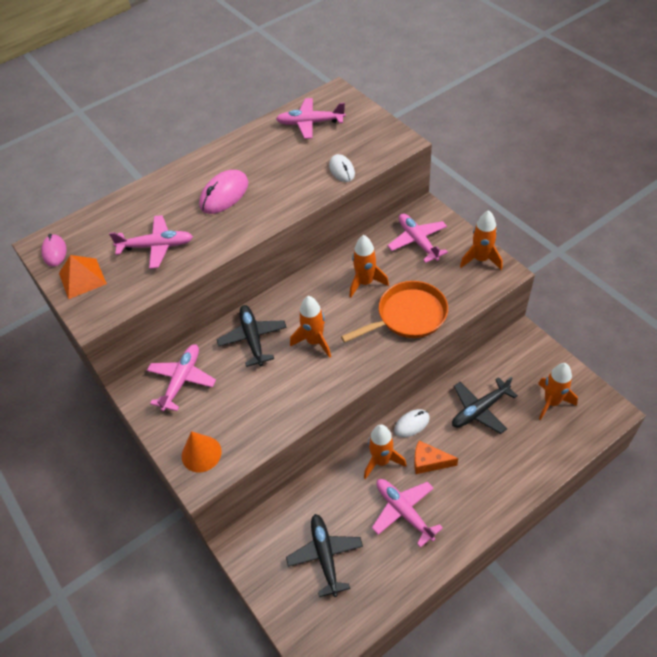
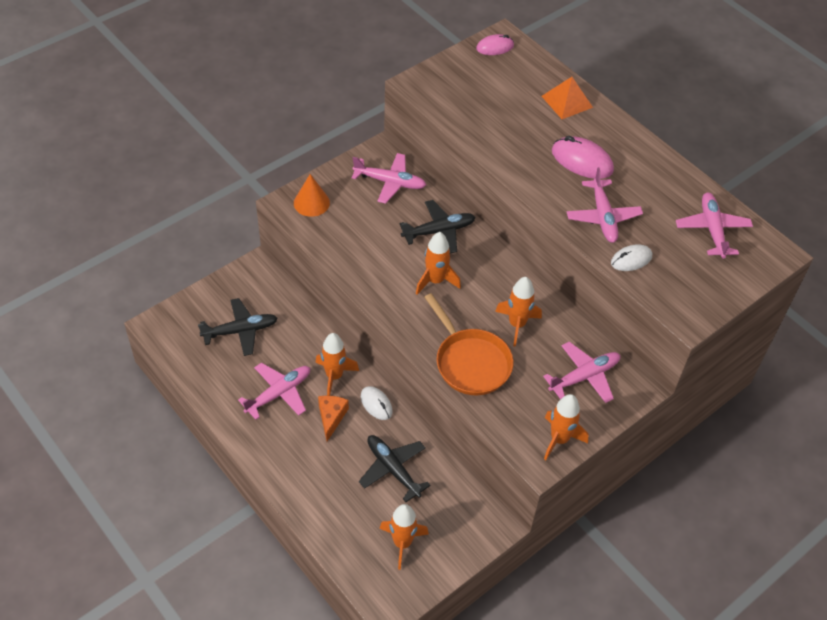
camera: 80 degrees right, 0 degrees up
orange pyramid [59,255,107,299] -> orange pyramid moved to [542,77,593,119]
pink plane [109,215,193,269] -> pink plane moved to [567,167,643,243]

